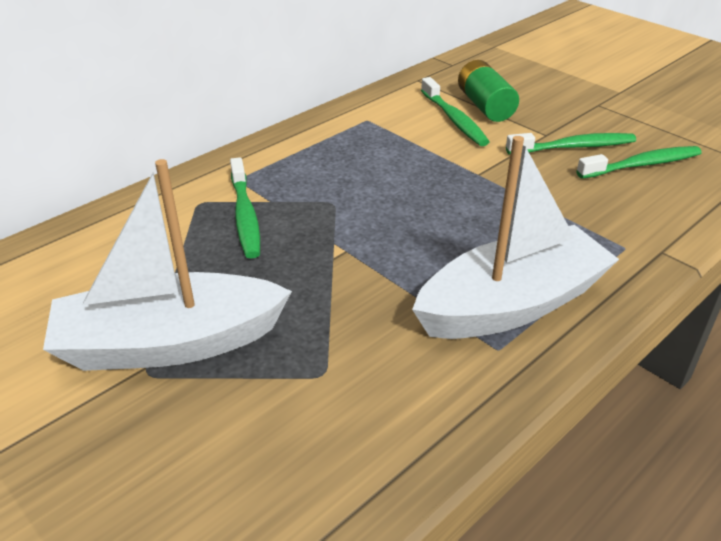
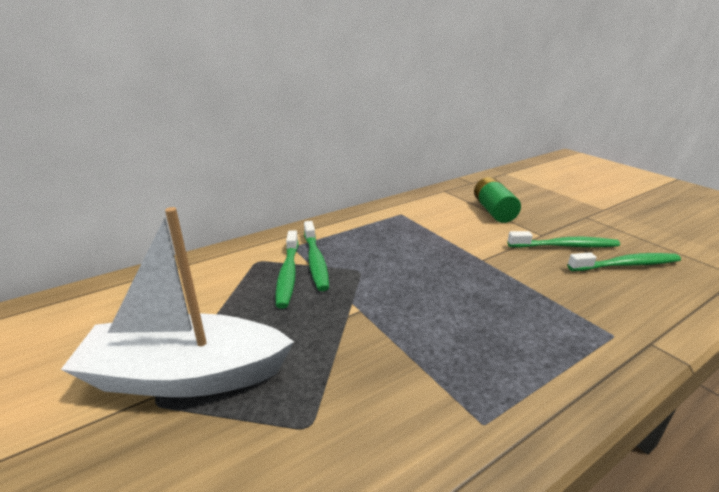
camera: 10 degrees right, 10 degrees down
white boat [412,136,619,339] -> none
green toothbrush [421,77,489,146] -> green toothbrush moved to [304,221,329,291]

